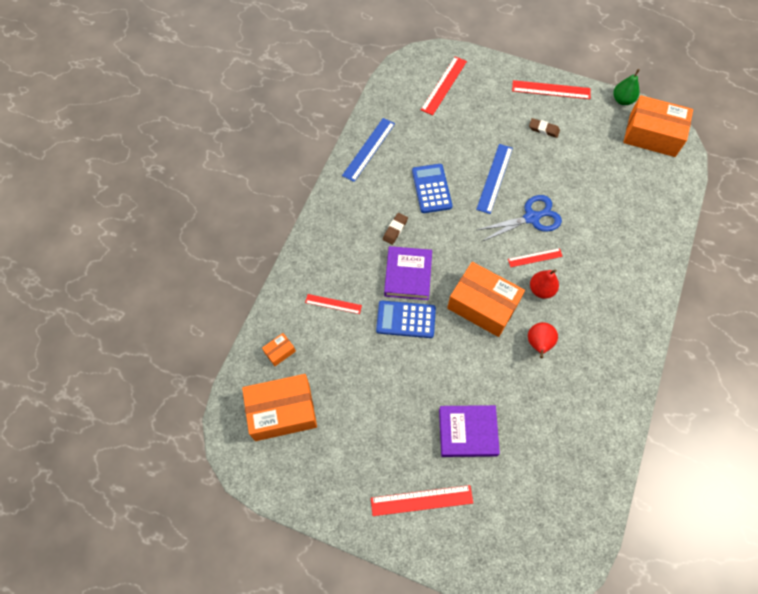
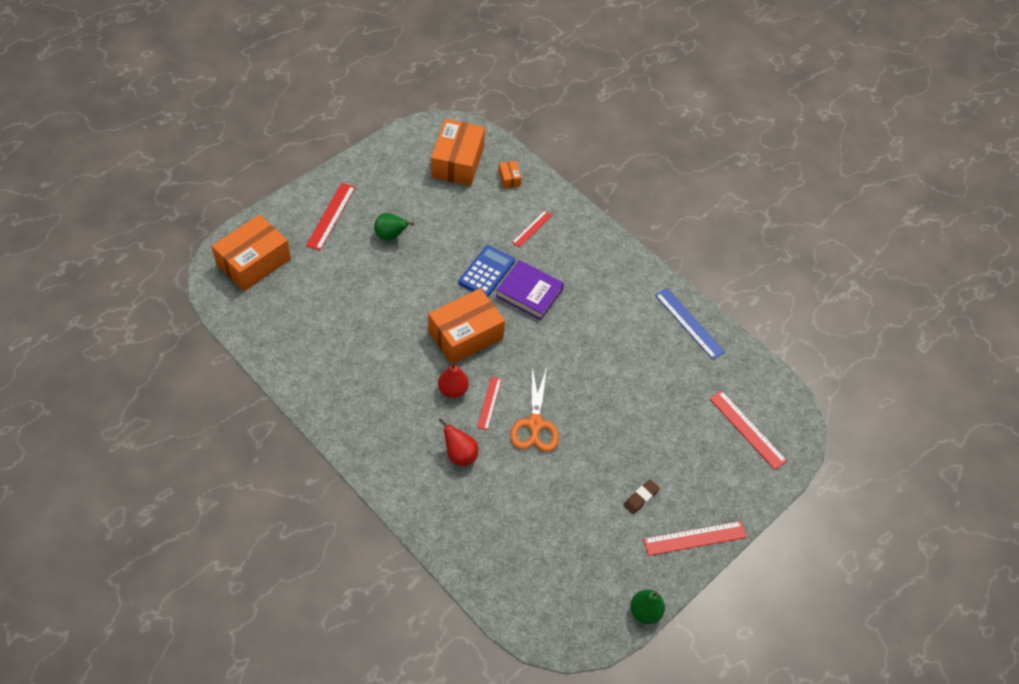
camera: 110 degrees right, 10 degrees down
brown eraser [383,213,408,245] -> none
blue calculator [412,164,453,213] -> none
purple book [439,405,500,457] -> none
blue ruler [476,144,513,214] -> none
blue scissors [477,195,562,242] -> orange scissors [510,367,559,452]
red ruler [512,80,590,99] -> red ruler turned 45 degrees clockwise [643,521,747,556]
red pear [528,322,558,358] -> red pear moved to [439,419,478,466]
orange box [623,95,693,157] -> orange box moved to [211,215,291,291]
none -> green pear [374,213,414,241]

